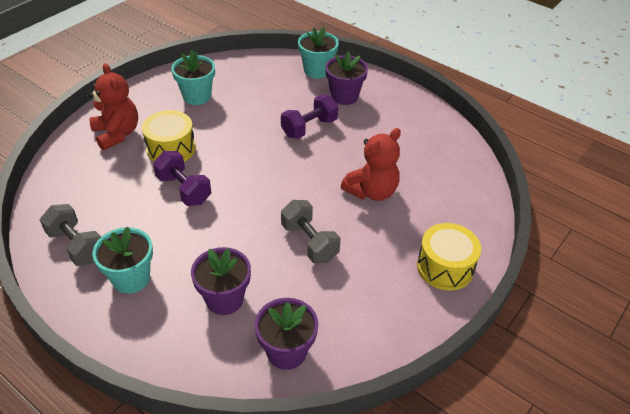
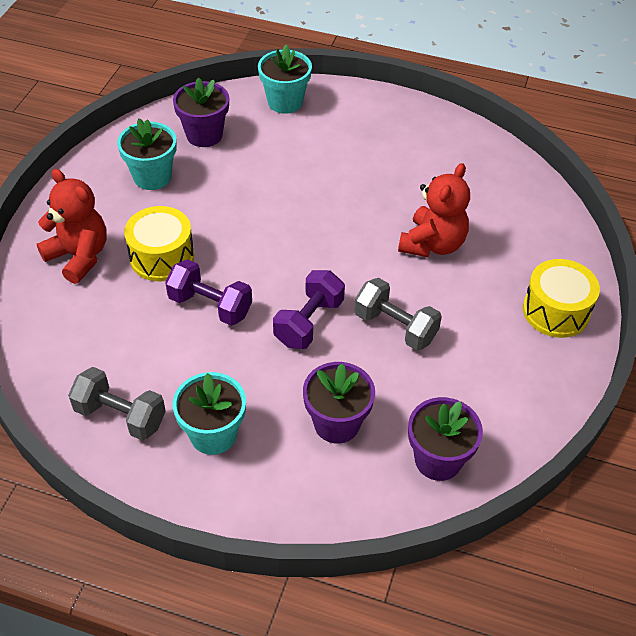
camera: 20 degrees left, 5 degrees up
purple dumbbell [281,95,338,139] -> purple dumbbell moved to [273,270,345,349]
purple flower pot [325,51,368,105] -> purple flower pot moved to [173,77,229,147]

